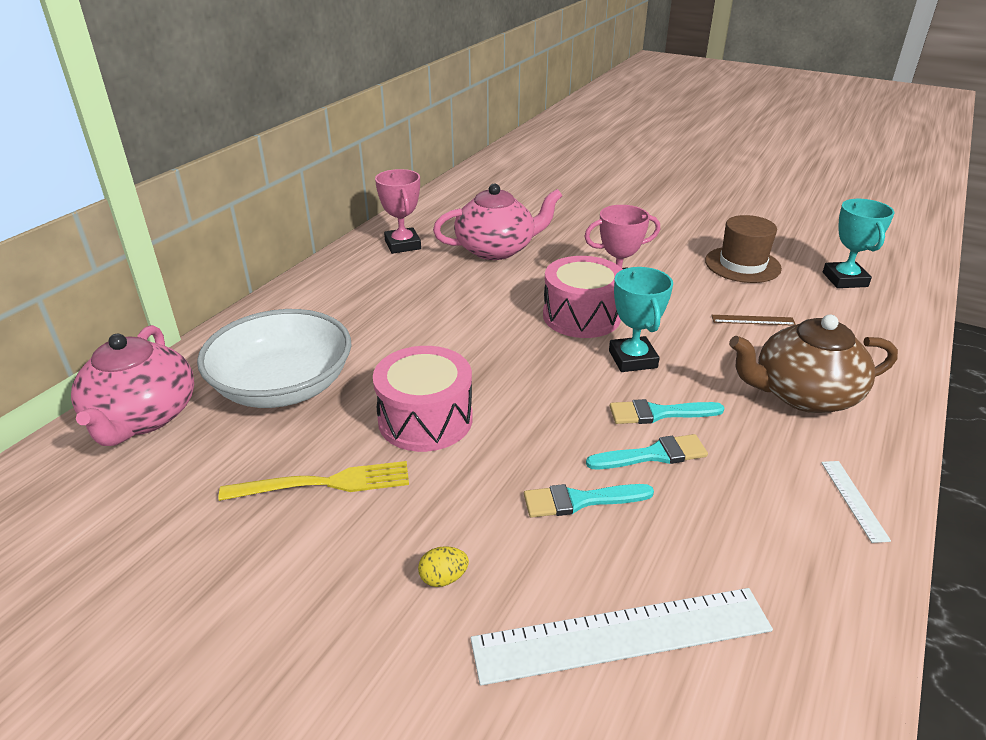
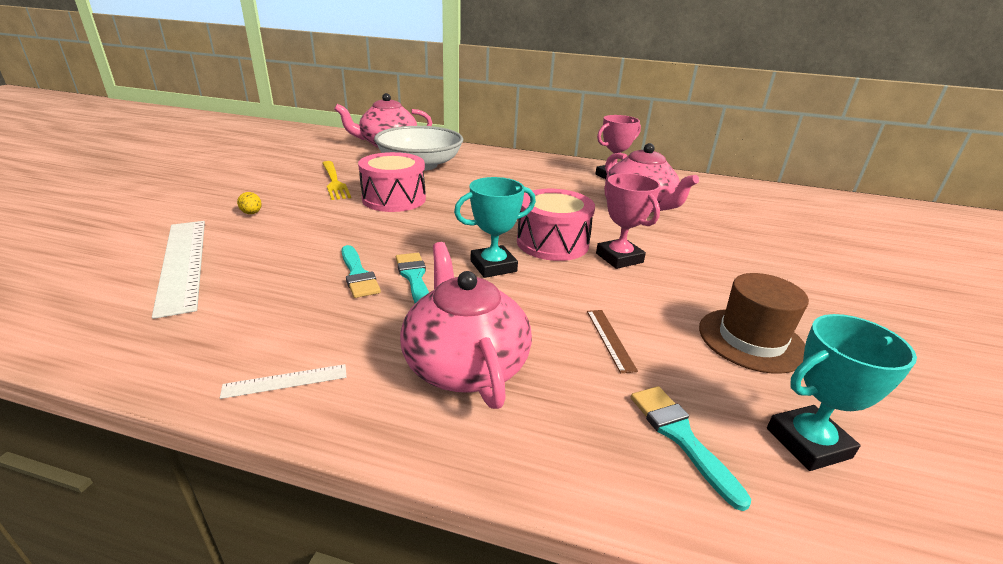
camera: 75 degrees right, 5 degrees down
turquoise brush [524,484,654,518] -> turquoise brush moved to [631,386,751,511]
brown teapot [729,314,898,413] -> pink teapot [400,242,532,409]

